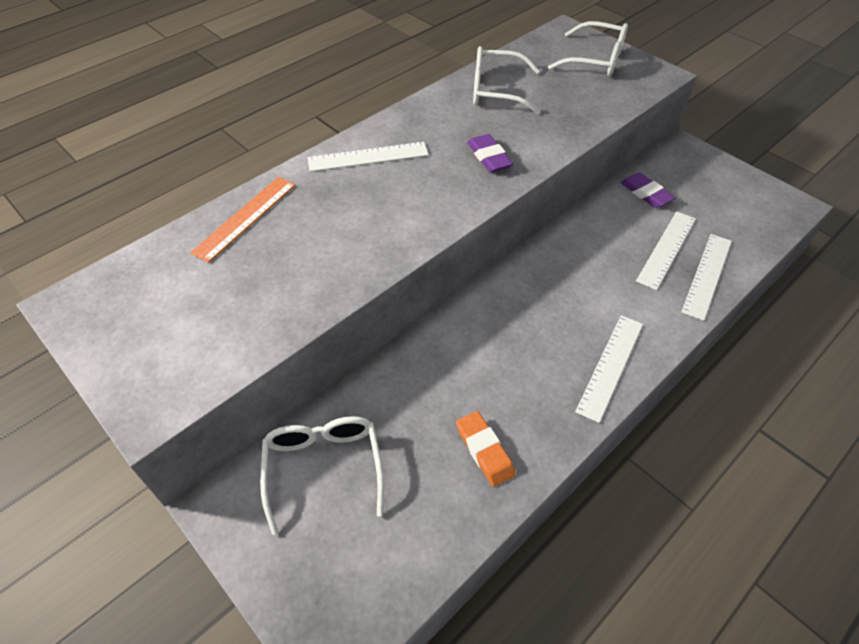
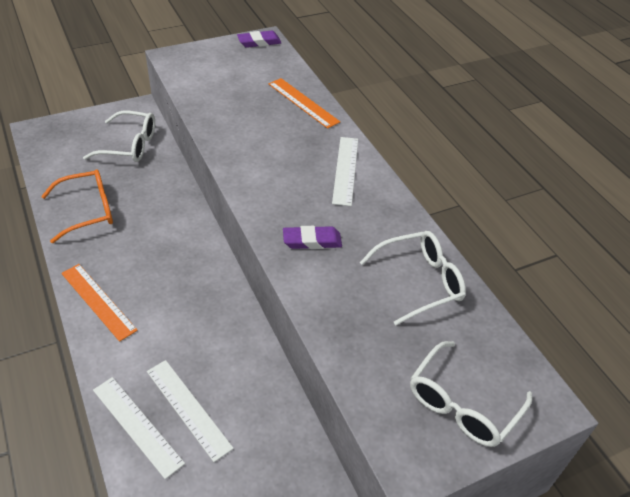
camera: 105 degrees right, 5 degrees down
orange eraser [456,411,515,487] -> orange glasses [41,169,113,243]
white glasses [473,46,541,114] -> white glasses turned 45 degrees clockwise [360,231,466,325]
white ruler [575,315,643,423] -> orange ruler [61,264,138,342]
purple eraser [620,173,676,208] -> purple eraser moved to [237,31,282,48]

